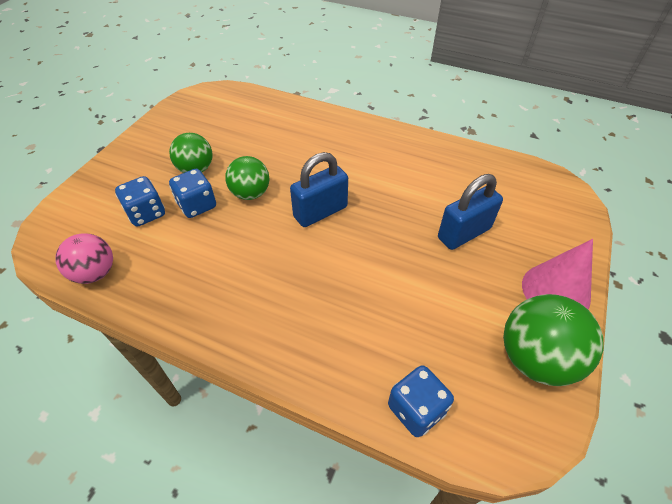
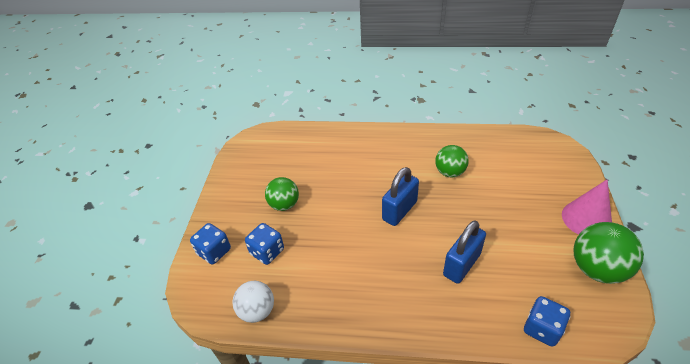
camera: 15 degrees left, 5 degrees down
pink ball [55,233,113,284] -> white ball [233,281,274,323]
blue dice [169,169,216,218] -> blue dice moved to [190,223,231,264]
green ball [225,156,269,200] -> green ball moved to [435,145,469,177]
blue padlock [438,174,503,250] -> blue padlock moved to [443,220,486,284]

